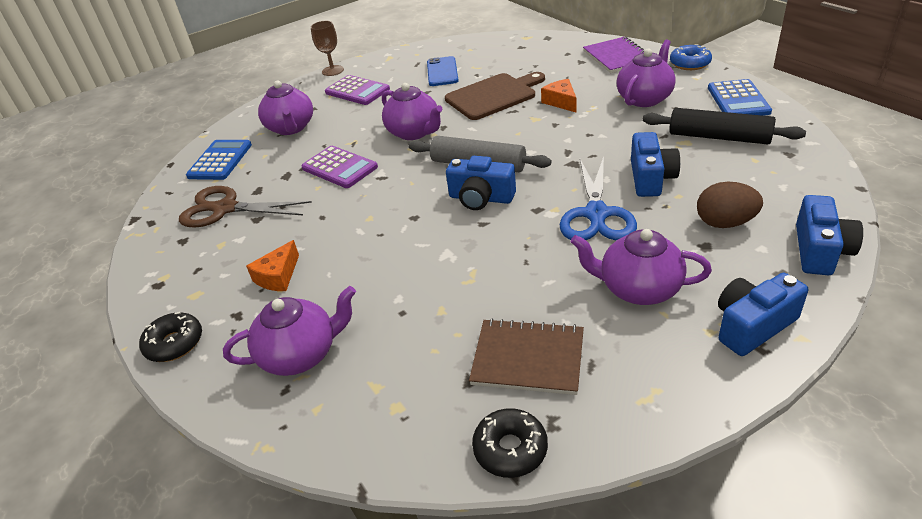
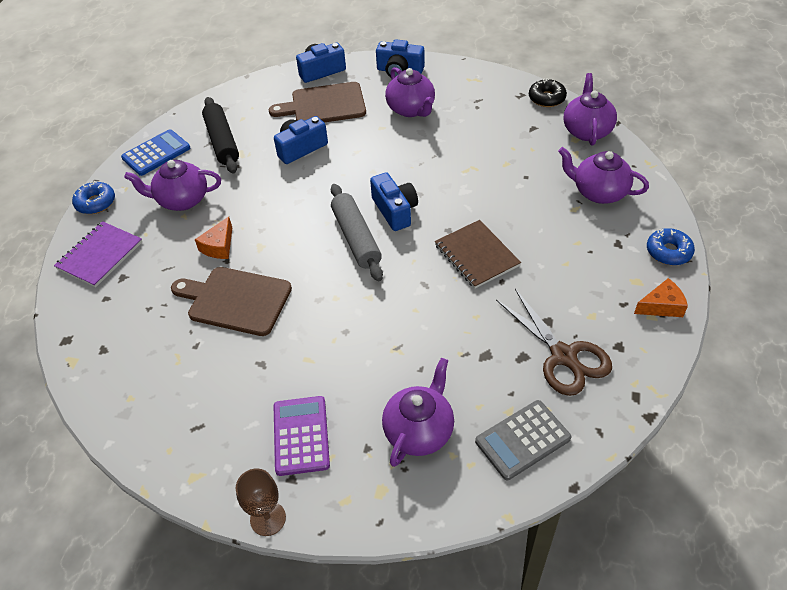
camera: 135 degrees left, 10 degrees up
black donut [139,312,202,362] -> blue donut [647,228,695,265]
blue calculator [186,140,252,180] -> grey calculator [475,400,571,480]
orange cheese [246,240,299,291] -> orange cheese moved to [634,278,688,317]
purple calculator [301,146,378,188] -> none
purple teapot [382,83,442,140] -> purple teapot moved to [563,73,617,146]
blue phone [427,56,459,86] -> none
brown notebook [469,318,584,395] -> brown notebook moved to [435,220,521,288]
blue scissors [559,156,637,240] -> none
brown egg [697,182,763,228] -> brown cutting board [269,82,366,123]

